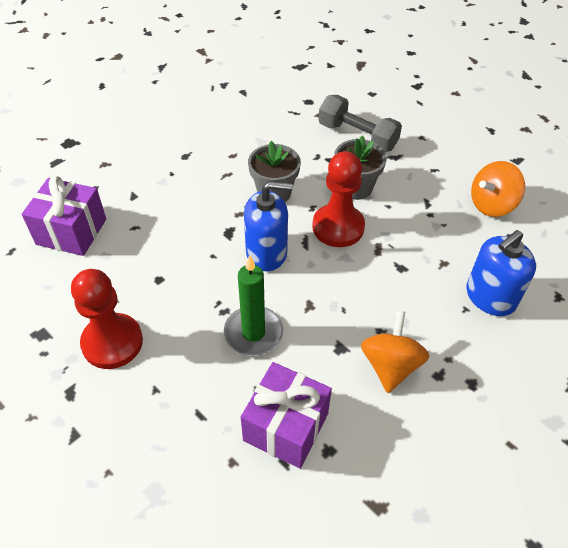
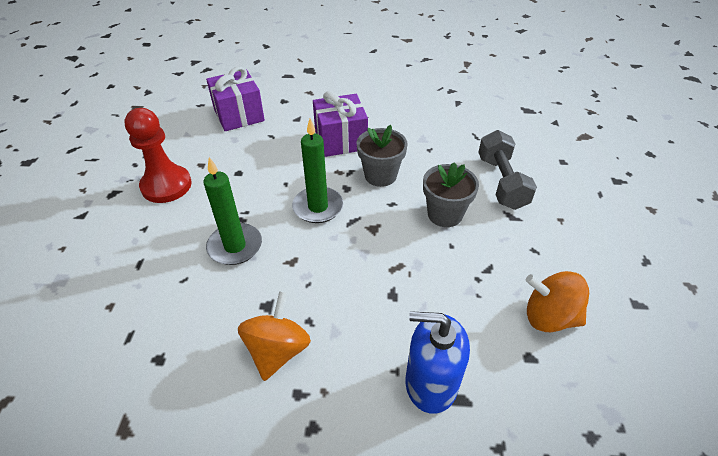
camera: 50 degrees right, 5 degrees down
purple gift [241,362,332,469] -> purple gift moved to [313,91,368,157]
blue soap dispenser [244,181,293,271] -> green candle [292,119,343,223]
red pawn [312,151,365,247] -> none
orange spinning top [361,310,429,393] -> orange spinning top turned 45 degrees counterclockwise [238,291,311,381]

